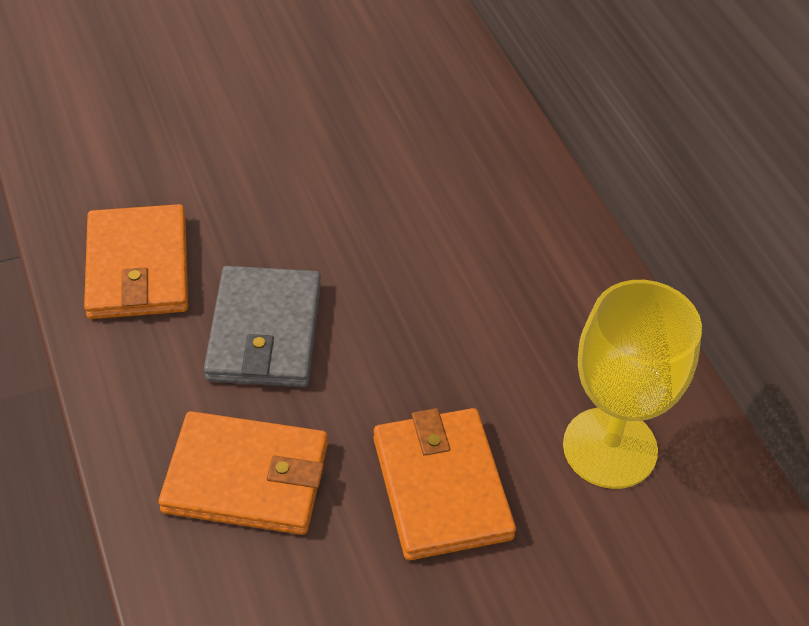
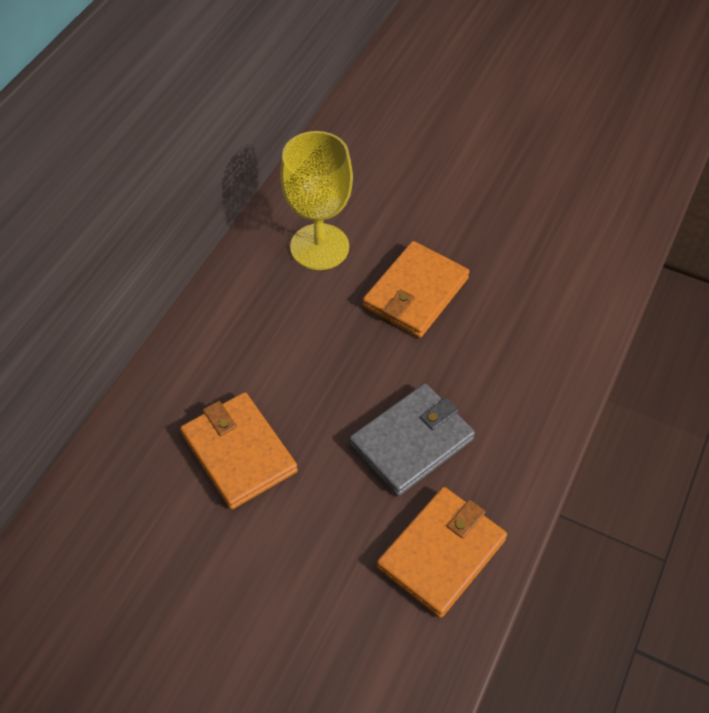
camera: 130 degrees left, 5 degrees up
orange wallet [158,411,328,535] -> orange wallet moved to [180,392,298,510]

